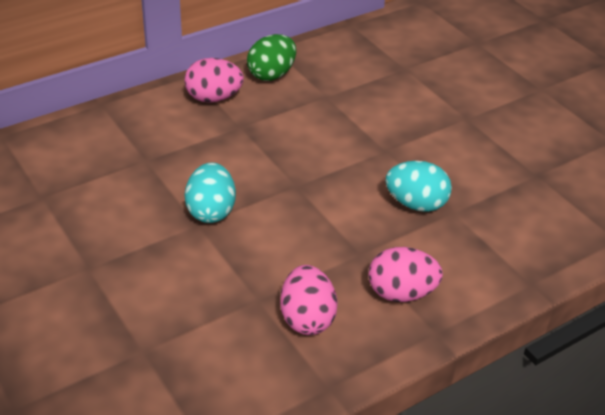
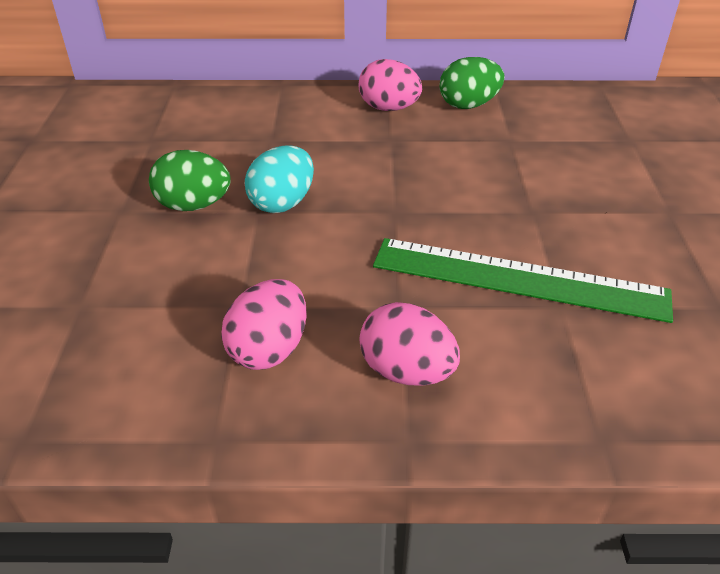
camera: 35 degrees right, 0 degrees up
turquoise egg [385,161,452,212] -> green ruler [373,238,673,323]
none -> green egg [149,150,231,211]

